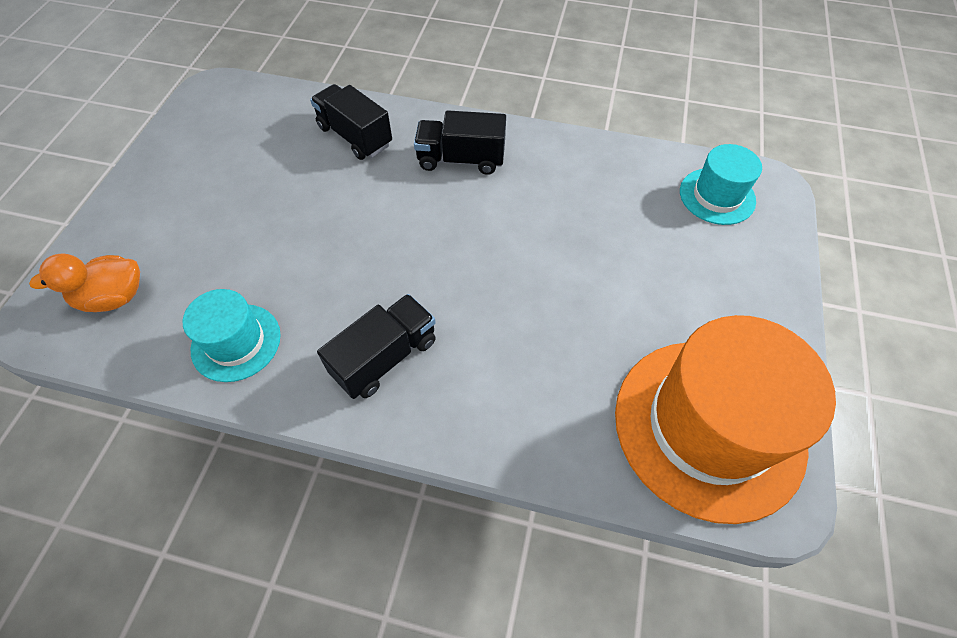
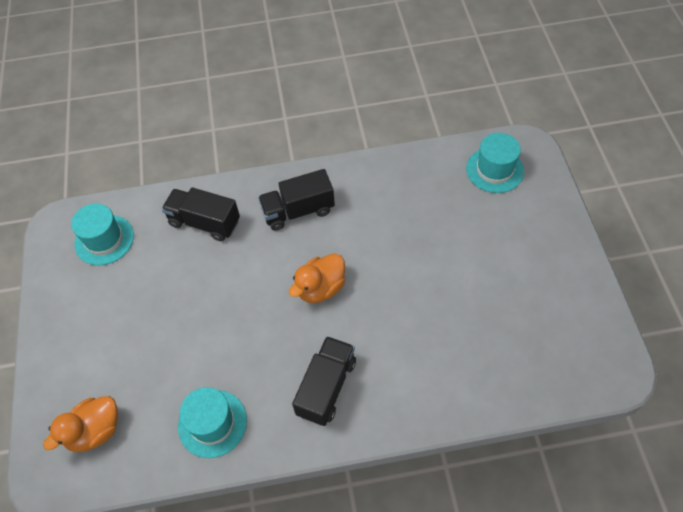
camera: 20 degrees left, 0 degrees up
orange hat [615,315,836,524] -> none
none -> turquoise hat [71,203,134,265]
none -> orange duck [289,253,345,303]

